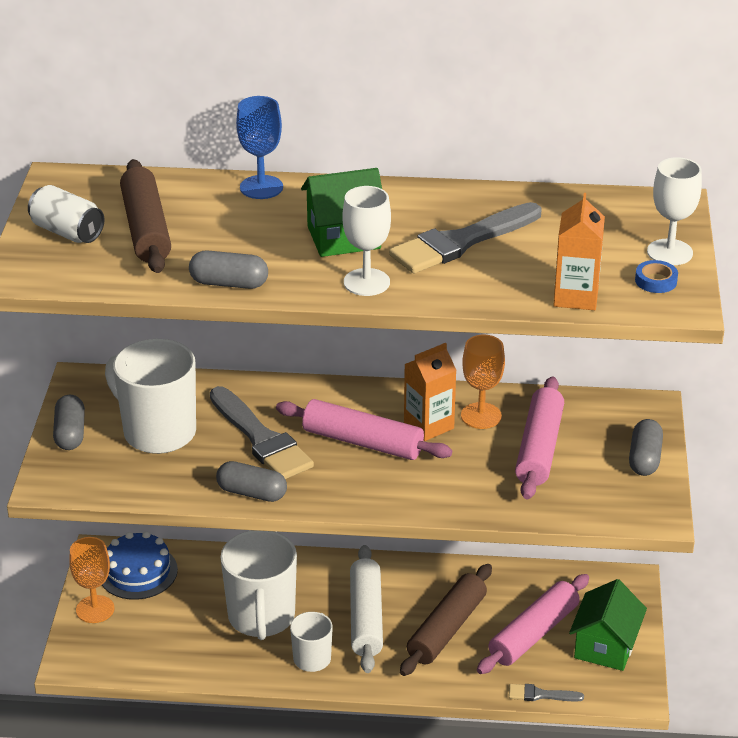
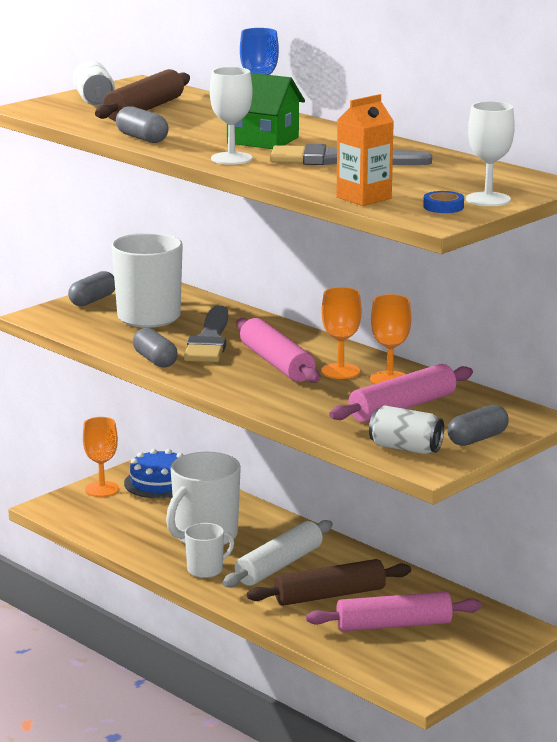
camera: 40 degrees right, 15 degrees down
orange carton [404,343,457,441] -> orange goblet [321,287,362,379]
grey brush [509,684,584,701] -> none
green house [569,579,647,671] -> none
none -> white can [369,405,444,454]

